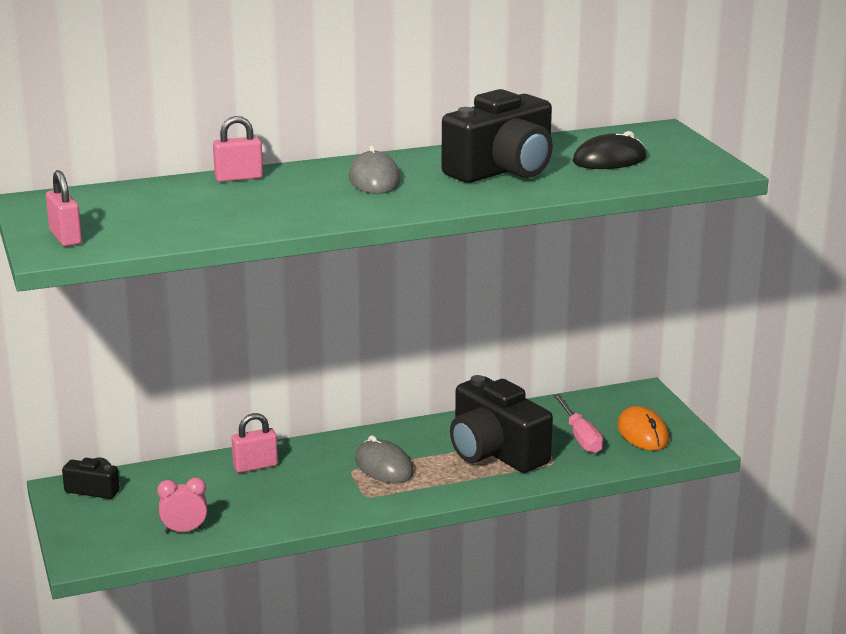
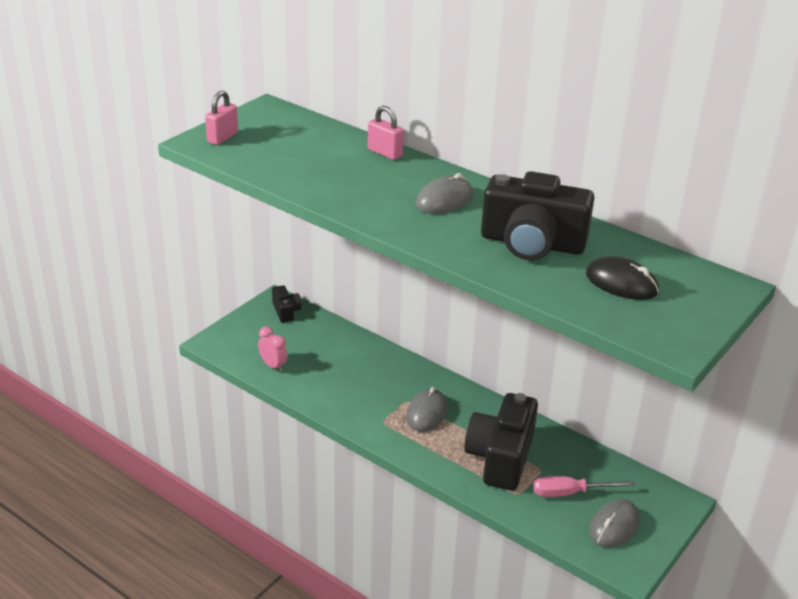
camera: 55 degrees right, 10 degrees up
pink padlock [232,413,278,473] -> none
pink screwdriver [553,394,603,453] -> pink screwdriver turned 45 degrees clockwise [533,476,635,497]
orange mouse [617,406,669,450] -> grey mouse [589,499,640,548]

